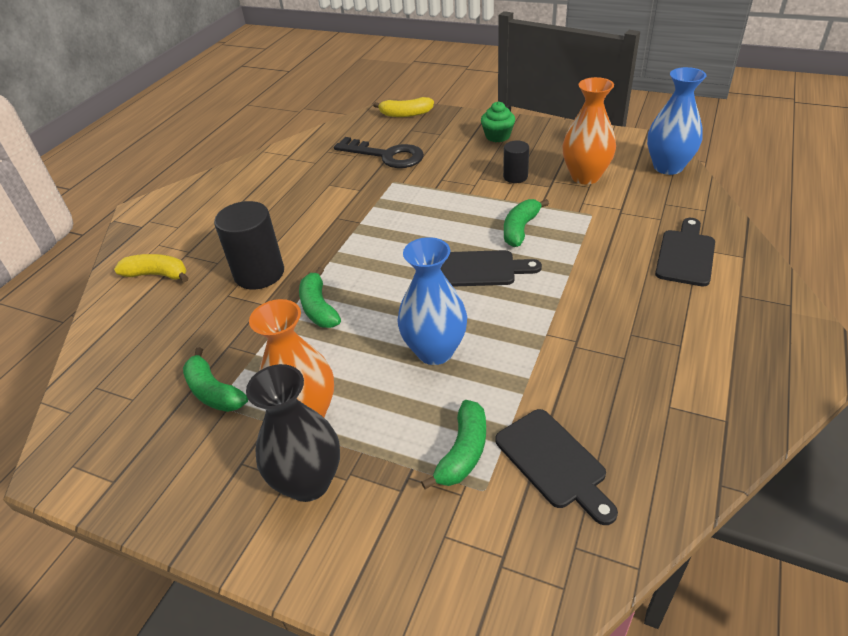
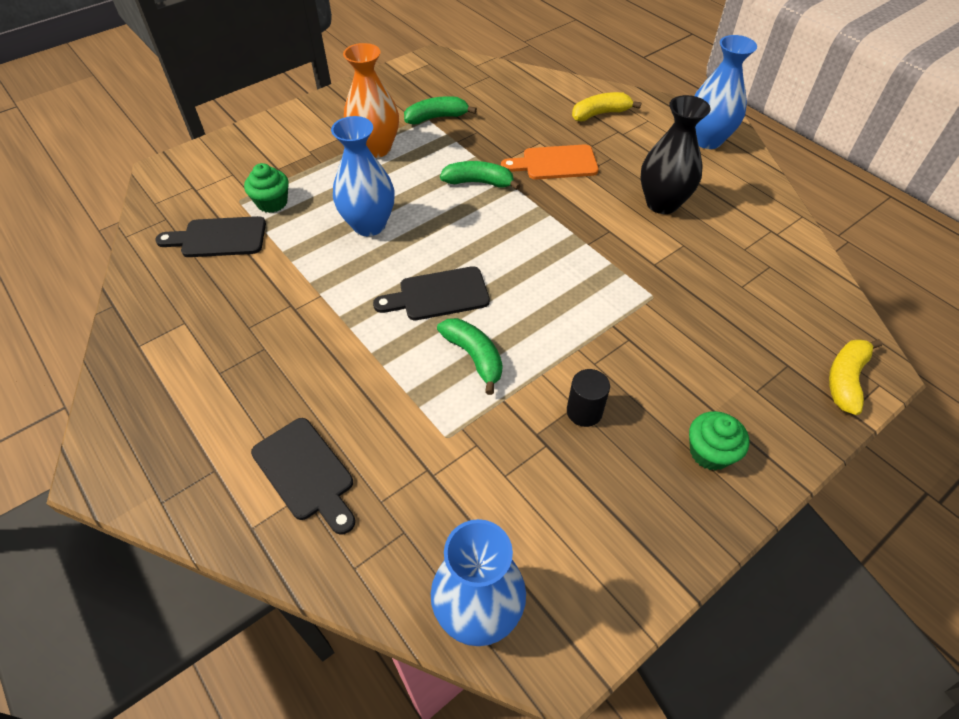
camera: 115 degrees right, 10 degrees up
yellow banana [114,254,188,282] -> yellow banana turned 150 degrees counterclockwise [572,92,642,121]
black cylinder [214,201,284,290] -> orange cutting board [501,144,599,180]
black vase [246,364,340,502] -> black vase moved to [640,95,711,214]
black key [334,137,424,168] -> none
green banana [421,400,486,489] -> green cupcake [244,163,289,213]
black cutting board [440,250,542,287] -> black cutting board turned 45 degrees clockwise [373,266,490,320]
orange vase [562,77,616,184] -> none
none -> blue vase [694,35,757,149]

